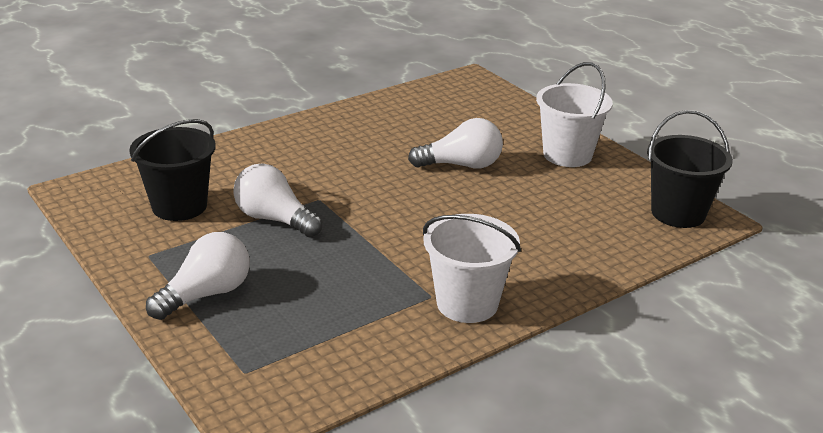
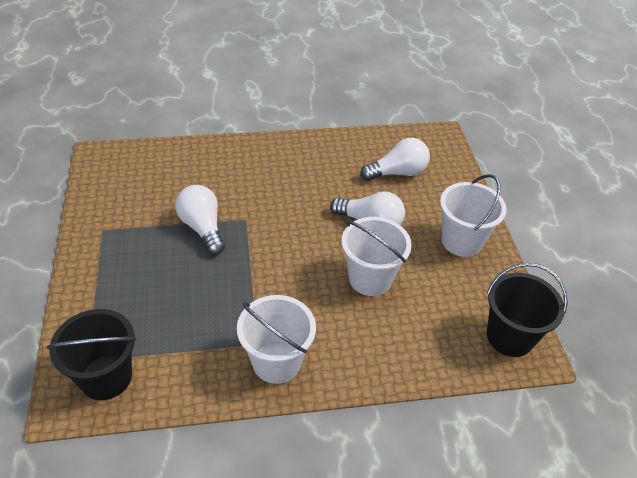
camera: 25 degrees right, 15 degrees up
black bucket [129,119,216,221] -> black bucket moved to [47,309,137,400]
white light bulb [146,232,250,320] -> white light bulb moved to [360,138,430,181]
none -> white bucket [342,217,412,296]

